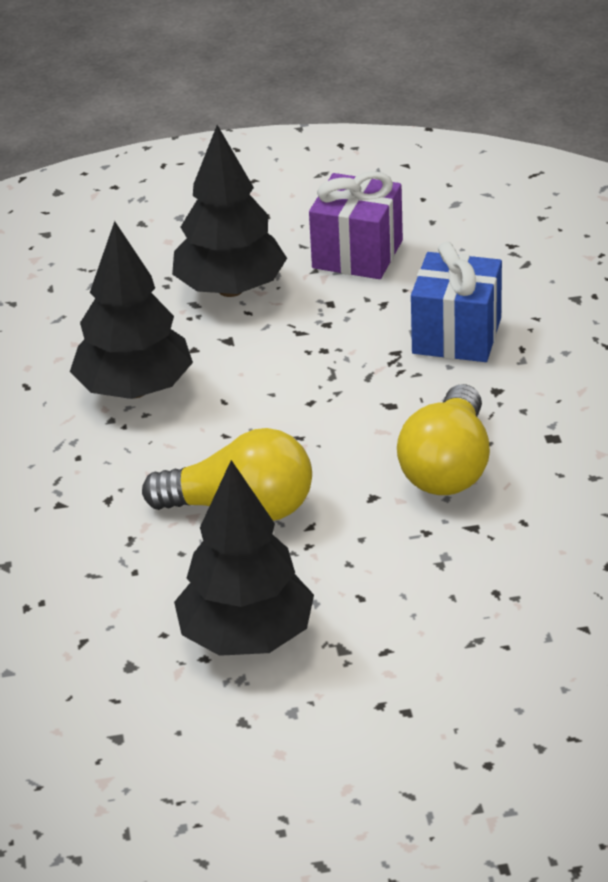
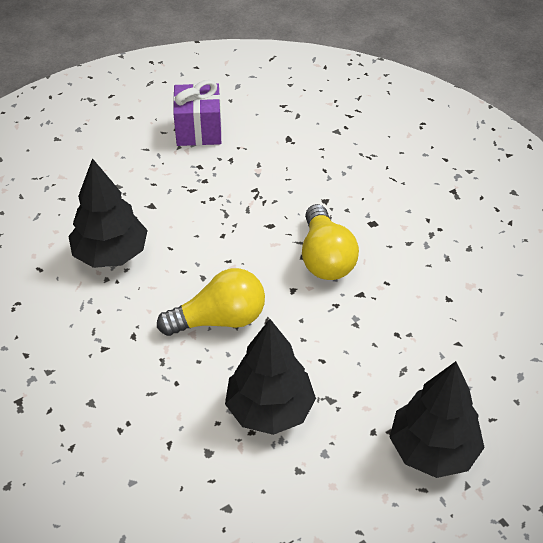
camera: 25 degrees left, 10 degrees up
black tree [172,125,287,297] -> black tree moved to [389,361,485,478]
blue gift [411,241,502,362] -> none

